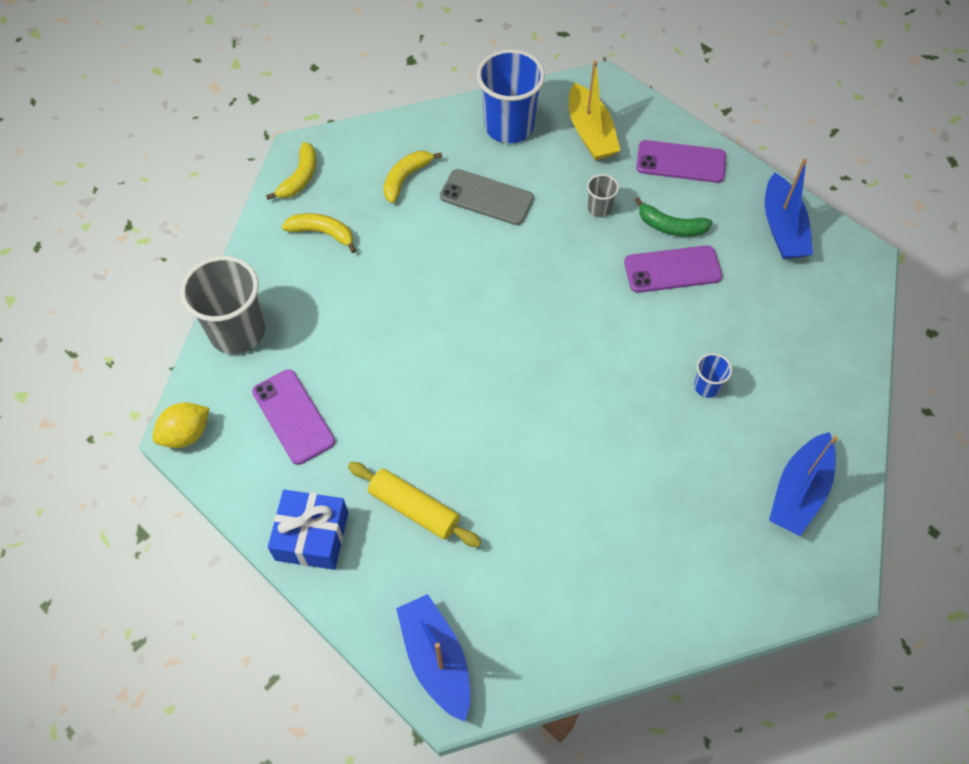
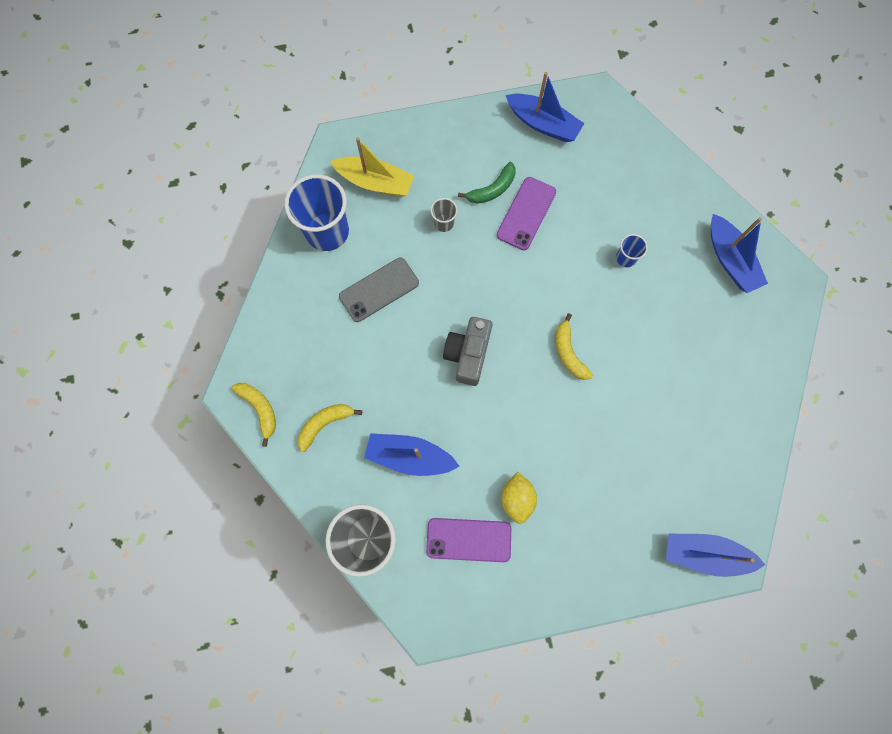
camera: 55 degrees left, 15 degrees up
yellow lemon [153,403,209,448] -> yellow lemon moved to [501,472,537,524]
blue gift [268,490,348,570] -> none
yellow rolling pin [348,462,481,547] -> none
yellow banana [383,151,442,203] -> yellow banana moved to [555,313,593,380]
purple phone [636,140,726,183] -> none
none -> blue boat [364,433,459,476]
none -> grey camera [443,317,492,386]

